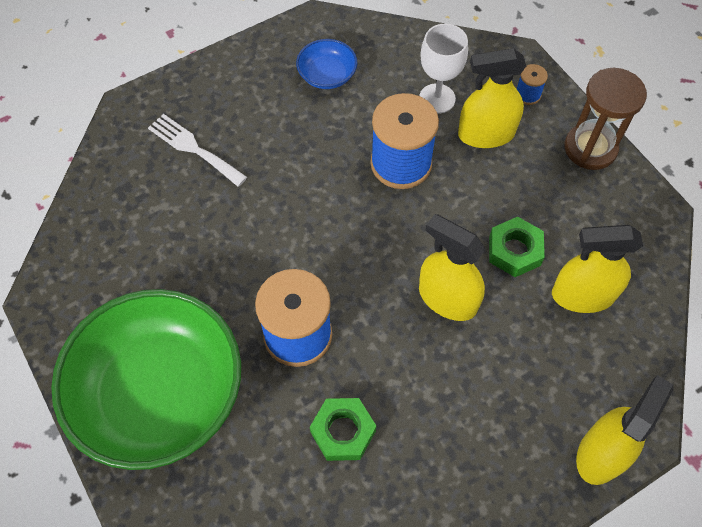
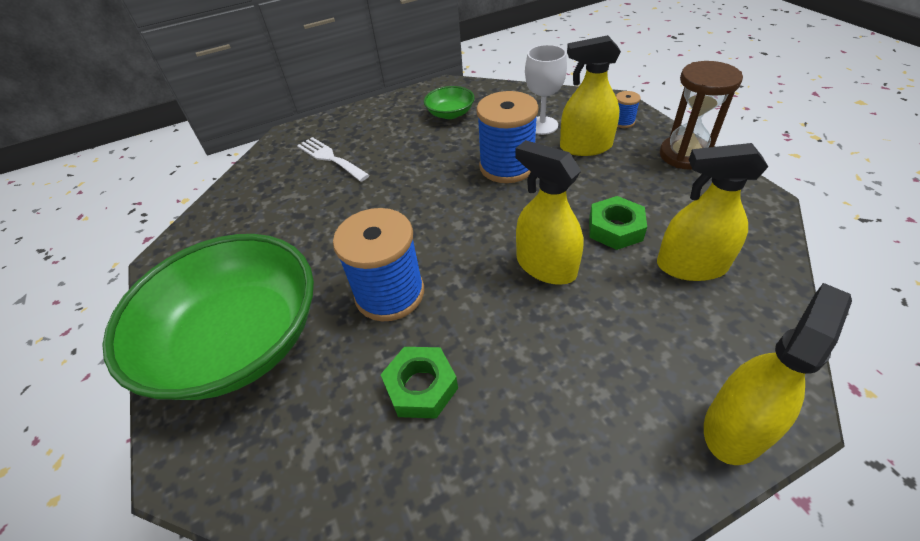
camera: 10 degrees right, 15 degrees down
blue bowl [296,39,357,89] -> green bowl [424,86,475,119]

